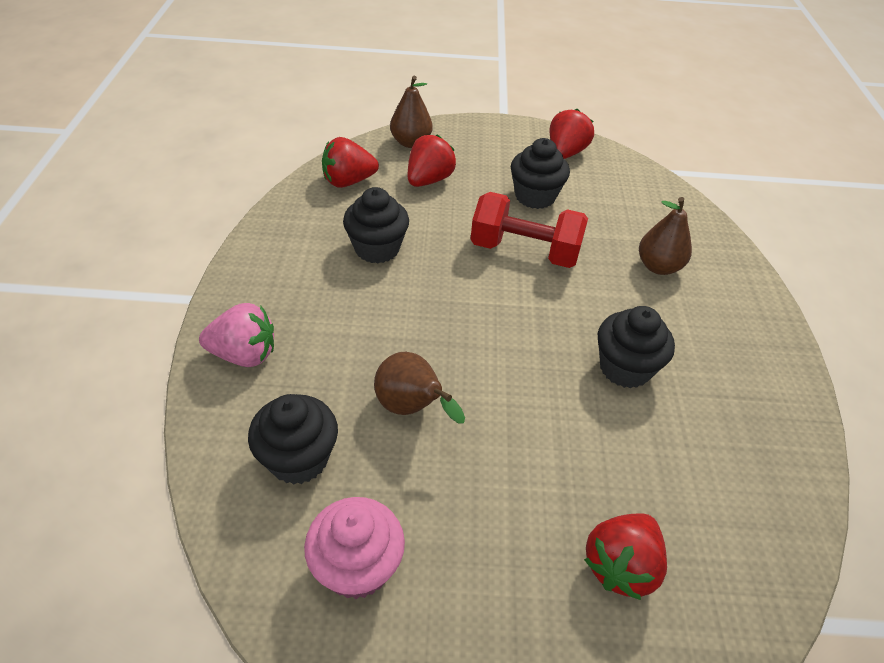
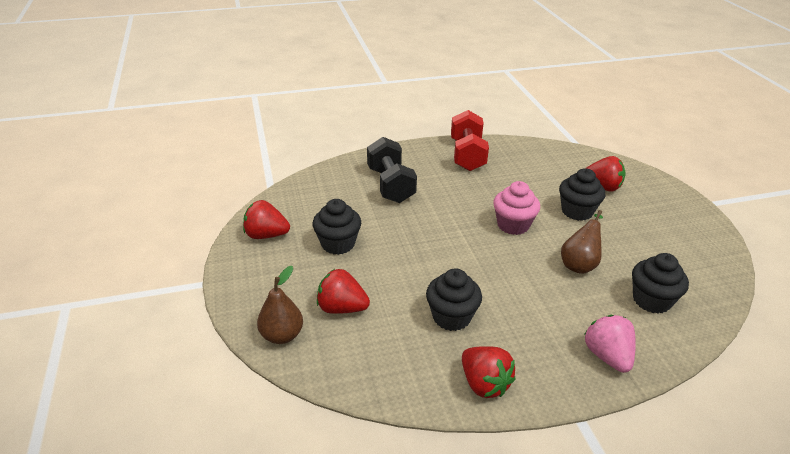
camera: 105 degrees left, 10 degrees down
pink cupcake [304,497,405,599] -> pink cupcake moved to [493,181,540,235]
red strawberry [322,137,379,188] -> red strawberry moved to [462,346,516,398]
red dumbbell [470,192,588,268] -> red dumbbell moved to [451,110,489,171]
black cupcake [598,306,675,388] -> black cupcake moved to [559,168,605,221]
brown pear [639,197,692,275] -> black dumbbell [367,137,417,203]

